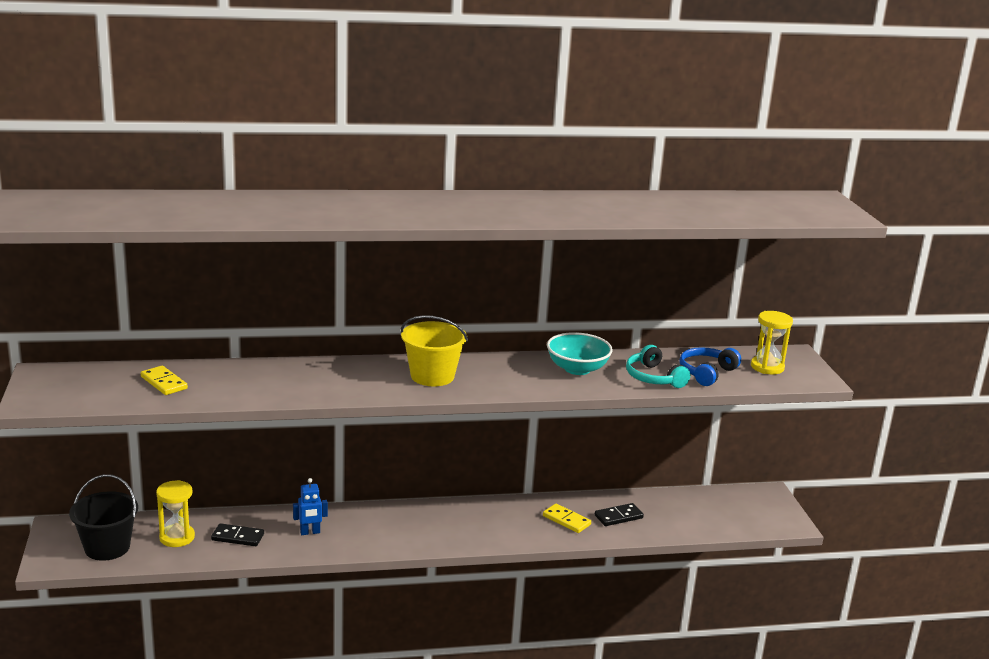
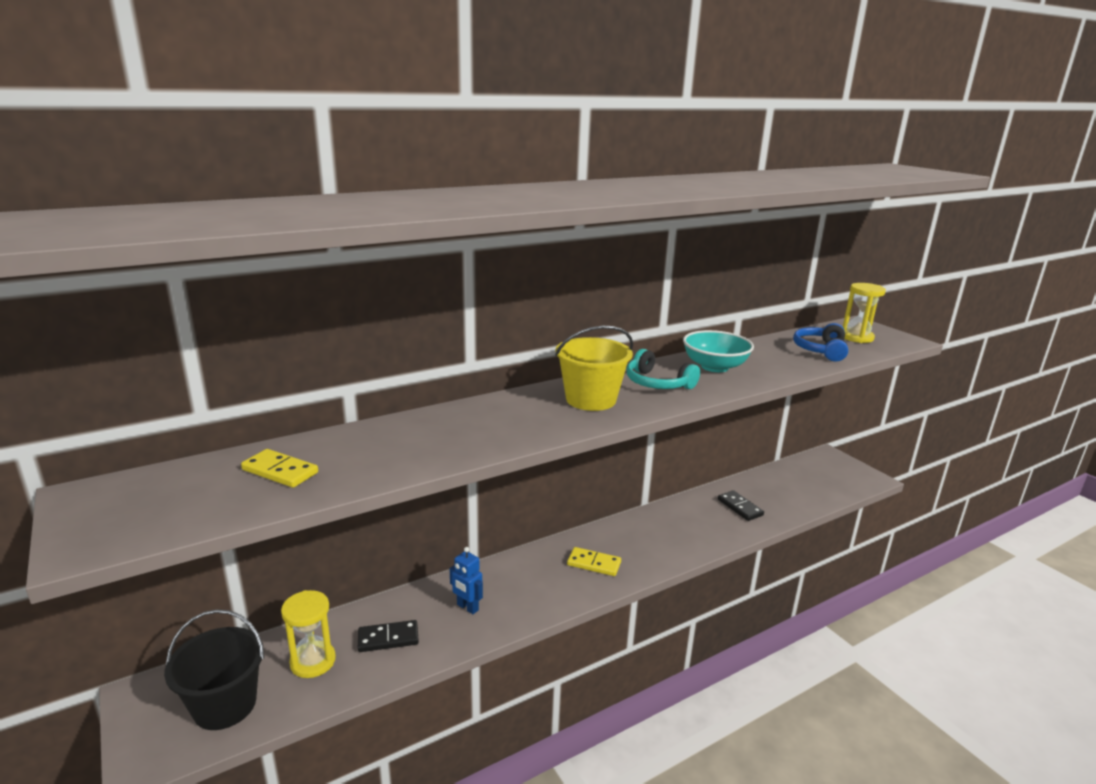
camera: 20 degrees left, 0 degrees up
blue robot [293,478,328,535] -> blue robot turned 75 degrees clockwise [450,547,483,614]
yellow domino [543,503,591,533] -> yellow domino moved to [567,547,621,576]
black domino [595,503,644,526] -> black domino turned 75 degrees counterclockwise [718,490,764,521]
turquoise headphones [626,345,690,388] -> turquoise headphones moved to [627,349,700,389]

